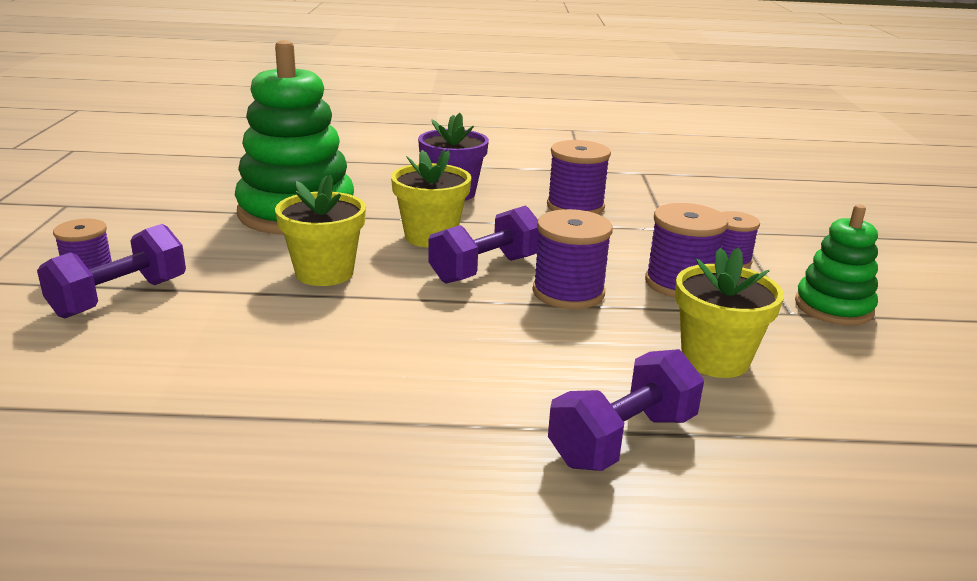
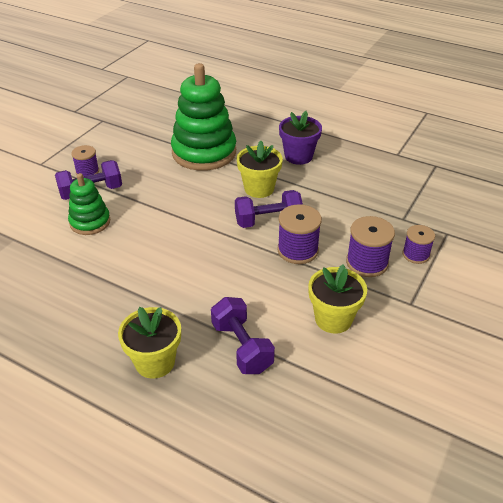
camera: 30 degrees right, 15 degrees up
yellow flower pot [275,175,366,286] -> yellow flower pot moved to [118,307,181,378]
purple spool [547,140,611,214] -> none
purple dumbbell [548,349,704,471] -> purple dumbbell turned 75 degrees clockwise [211,297,275,374]
green stacking toy [795,204,878,325] -> green stacking toy moved to [68,173,110,235]

